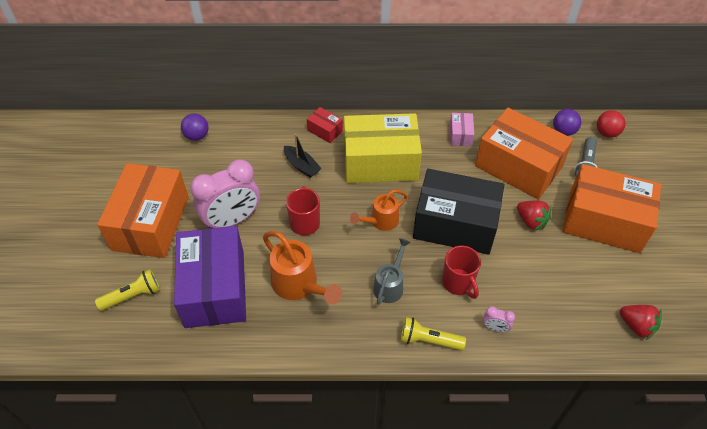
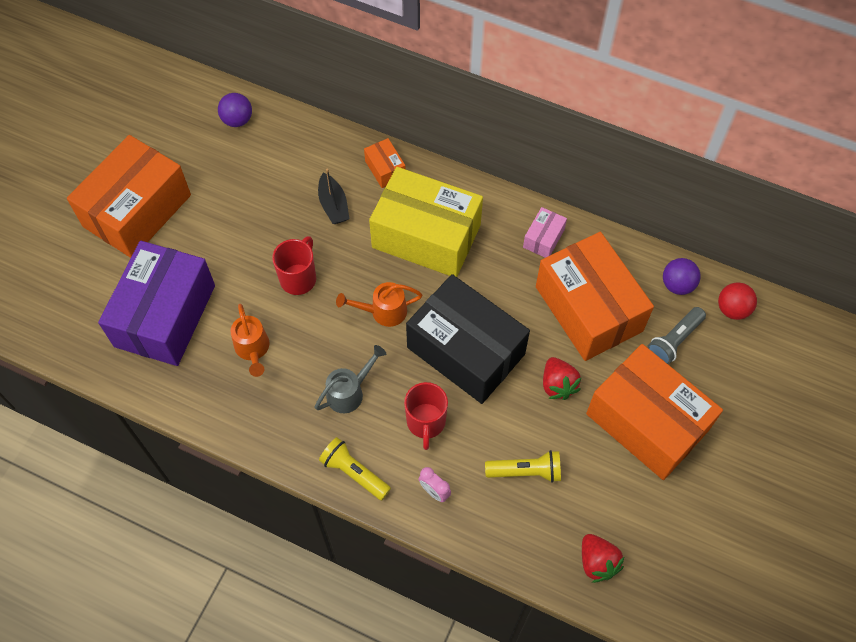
camera: 25 degrees right, 10 degrees up
yellow flashlight [95,269,160,311] -> yellow flashlight moved to [485,450,561,483]
pink clock [190,159,260,228] -> none
orange watering can [263,231,342,304] -> orange watering can [230,304,269,377], size x0.65
red box [307,107,343,143] -> orange box [364,138,406,188]

